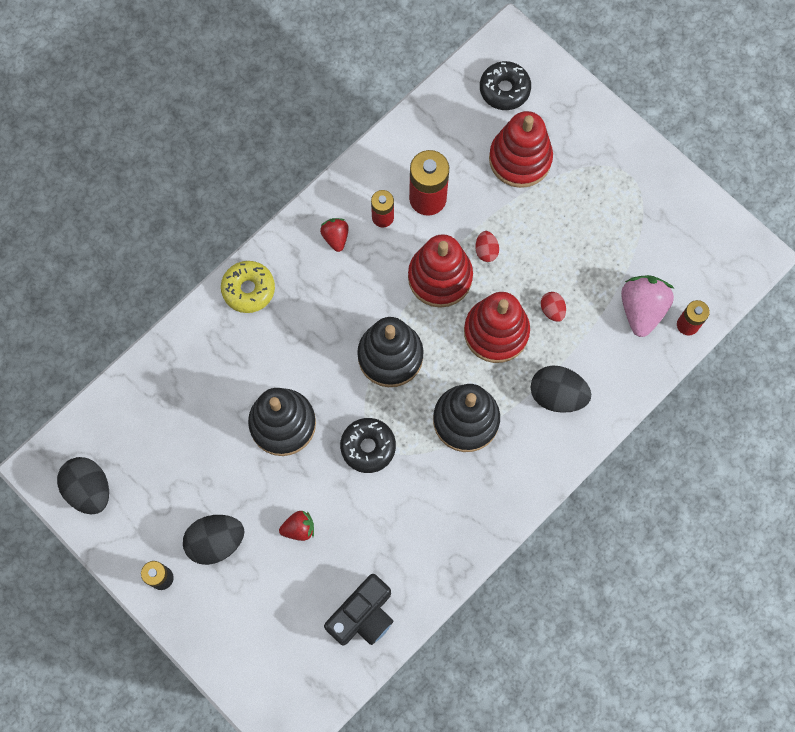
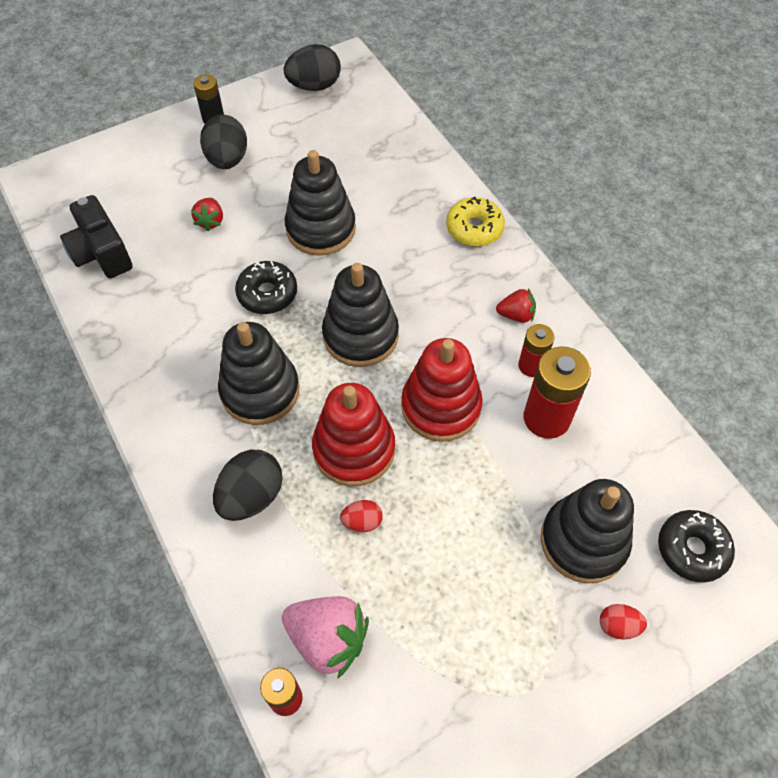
camera: 105 degrees right, 15 degrees down
red egg [475,231,499,262] -> red egg moved to [600,604,647,640]
red stacking toy [489,111,553,188] -> black stacking toy [540,479,634,583]

